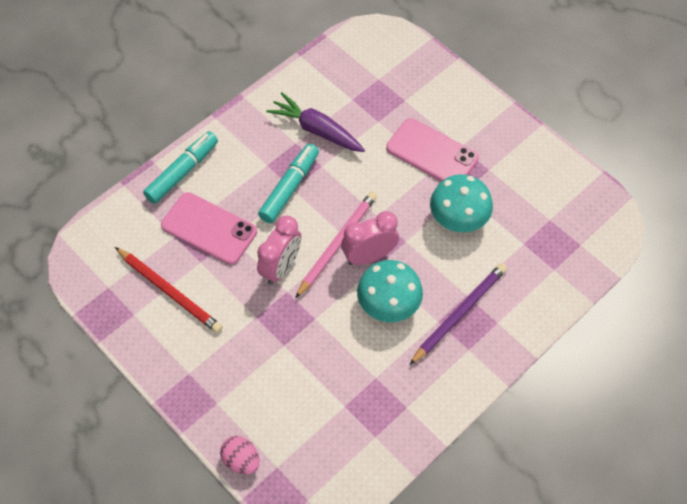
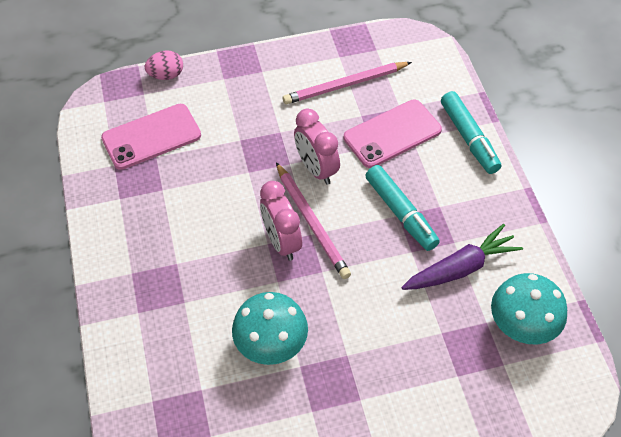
camera: 120 degrees right, 5 degrees down
red pencil [115,247,223,333] -> pink pencil [283,62,412,104]
pink clock [341,211,399,265] -> pink clock turned 150 degrees clockwise [260,181,302,261]
turquoise mushroom [357,260,423,322] -> turquoise mushroom moved to [491,273,567,344]
pink phone [386,118,479,182] -> pink phone moved to [101,104,201,170]
purple pencil [409,263,507,365] -> none

